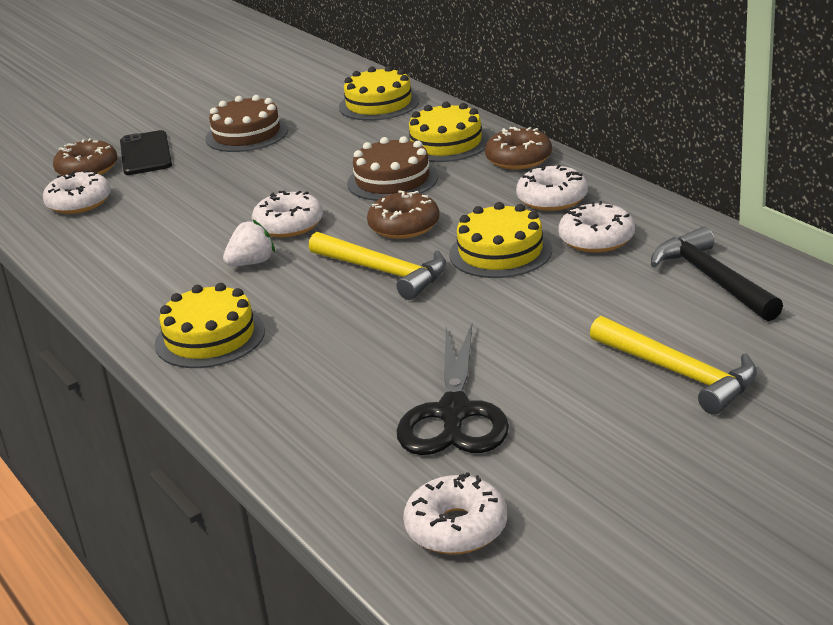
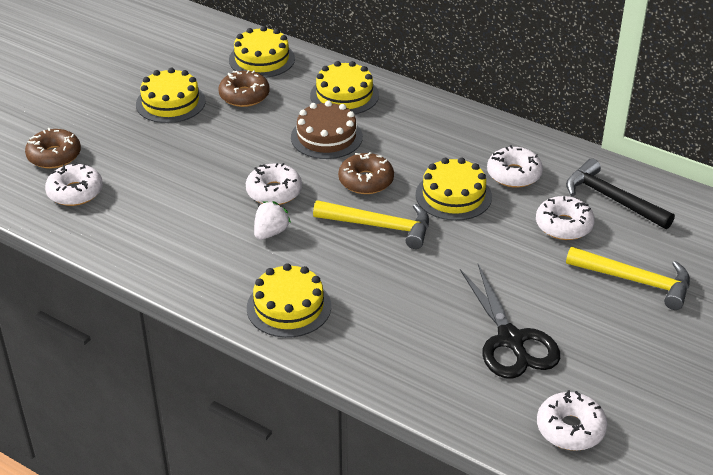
camera: 25 degrees left, 10 degrees up
black phone [120,130,172,175] -> none
brown cake [205,95,288,152] -> yellow cake [136,68,206,123]
brown donut [485,127,552,170] -> brown donut moved to [218,70,270,107]
white donut [516,165,588,211] -> white donut moved to [536,196,595,240]

